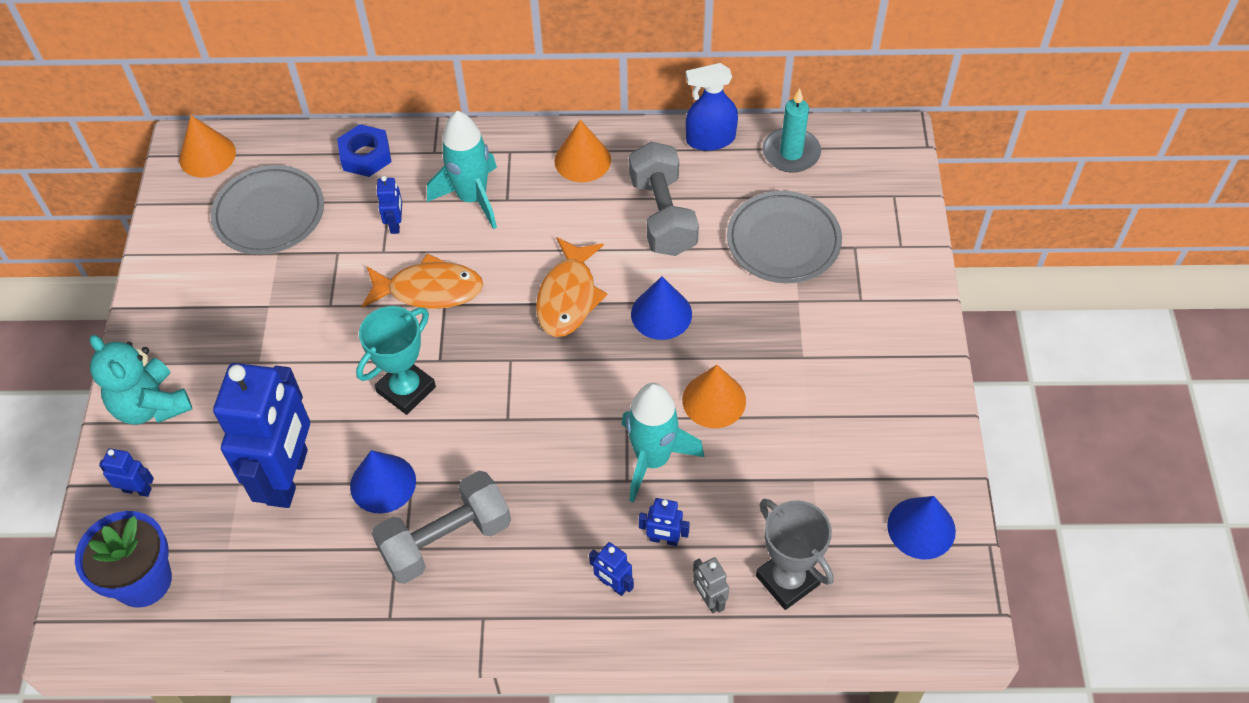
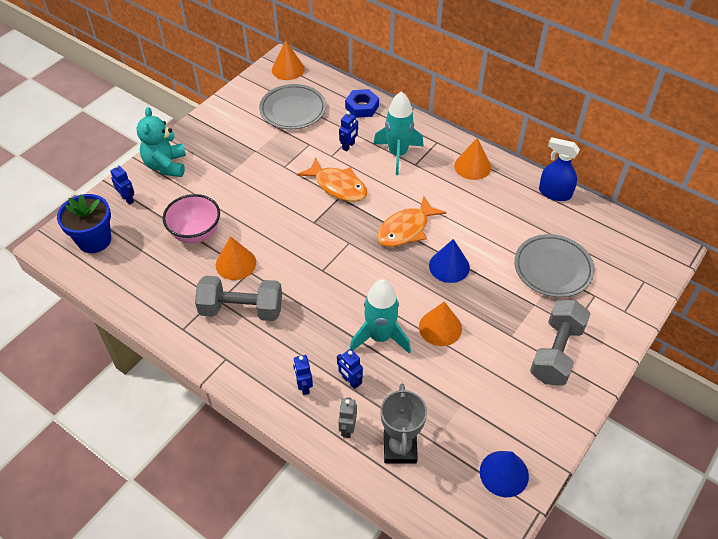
camera: 35 degrees right, 5 degrees down
blue robot [213,363,310,508] -> pink bowl [163,194,220,244]
blue cone [350,450,416,513] -> orange cone [216,236,256,280]
turquoise trophy [356,306,436,415] -> none
grey dumbbell [629,142,699,256] -> grey dumbbell moved to [530,300,591,386]
turquoise candle [763,88,821,173] -> none

